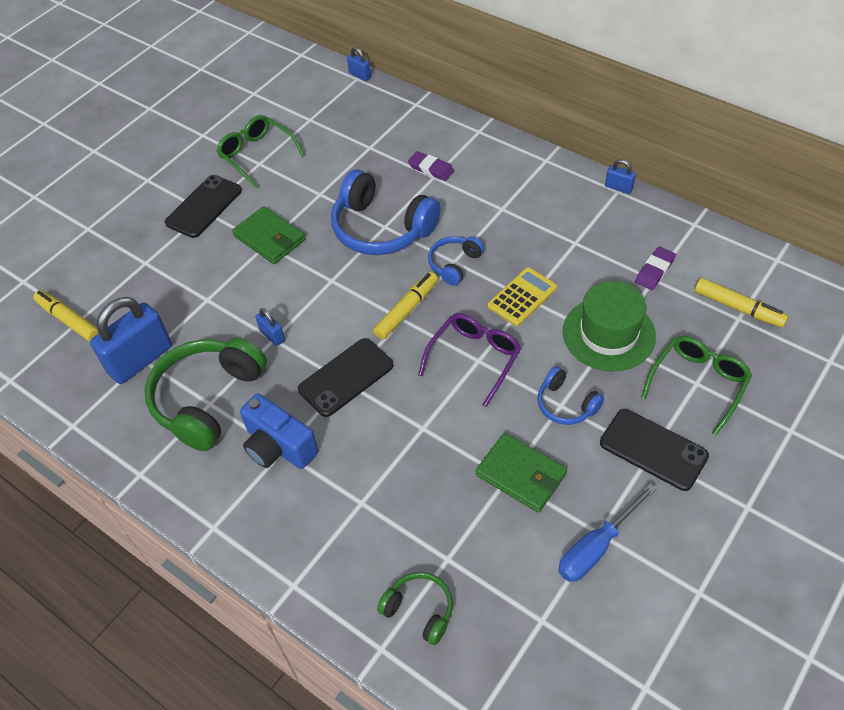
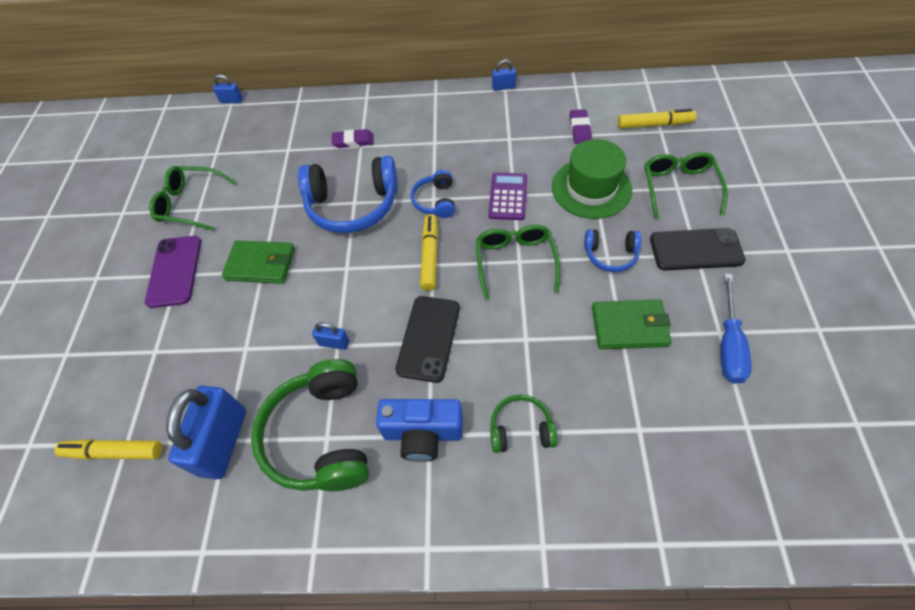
camera: 35 degrees left, 5 degrees up
black phone [165,175,242,238] -> purple phone [145,236,201,308]
green headphones [377,572,453,645] -> green headphones moved to [490,395,558,453]
purple glasses [418,313,521,407] -> green glasses [476,225,560,300]
yellow calculator [488,267,557,326] -> purple calculator [489,172,527,220]

